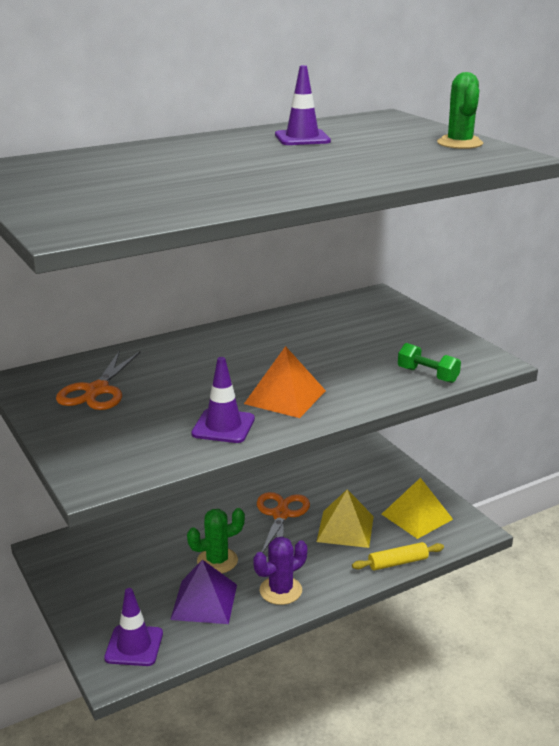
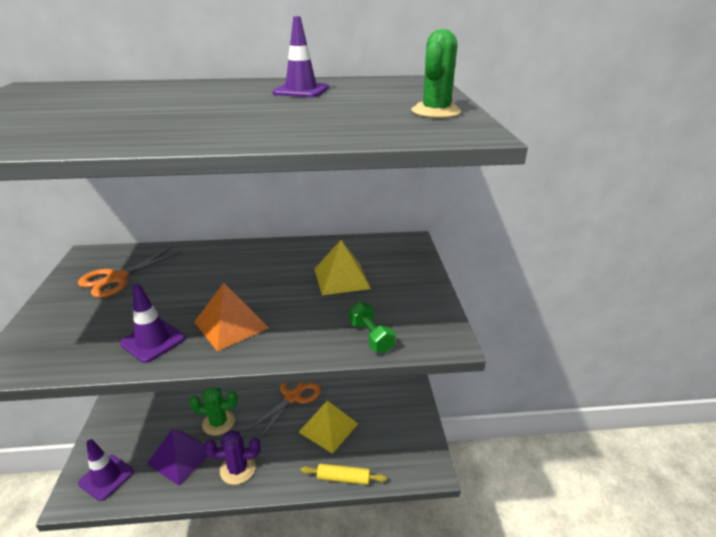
camera: 25 degrees right, 5 degrees up
yellow pyramid [382,478,453,539] -> yellow pyramid moved to [314,240,371,295]

